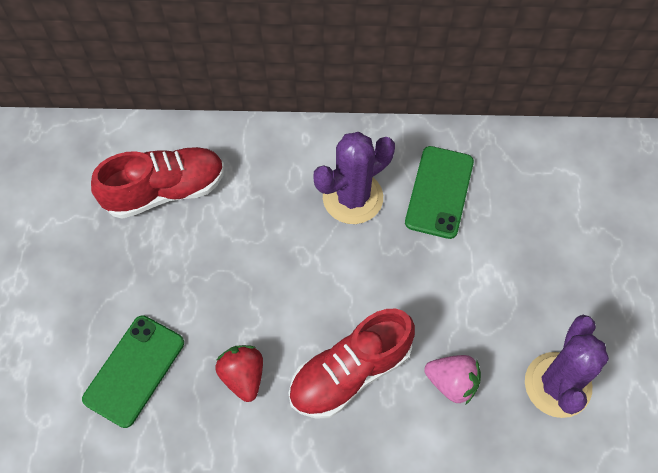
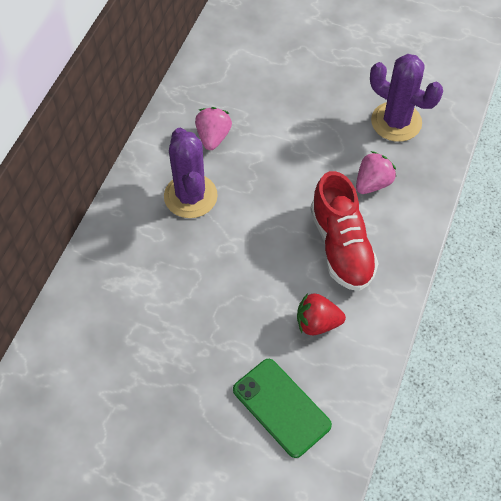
camera: 70 degrees left, 5 degrees down
red shoe [91,147,225,219] -> none
green phone [405,146,474,239] -> pink strawberry [195,107,232,150]

